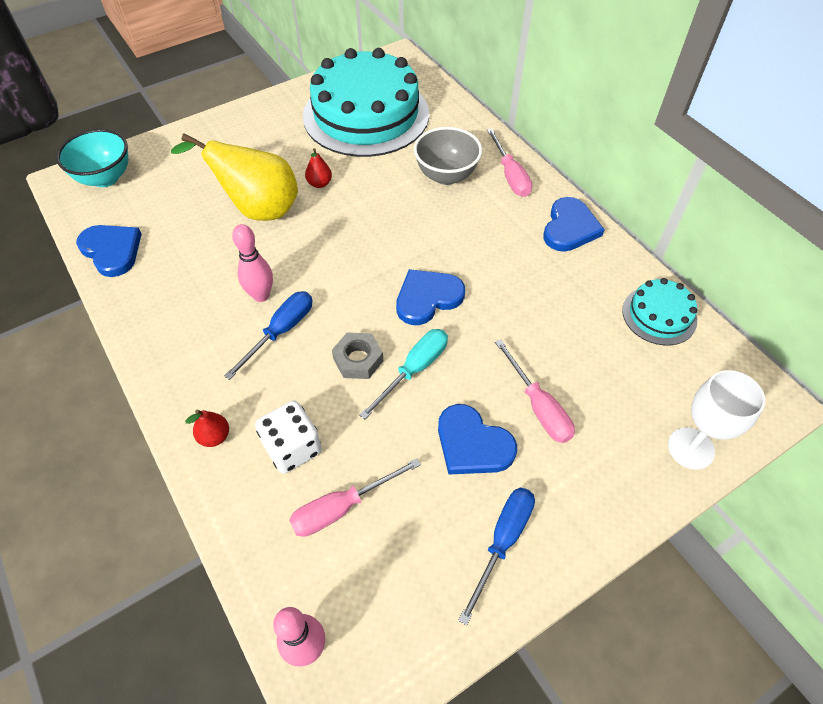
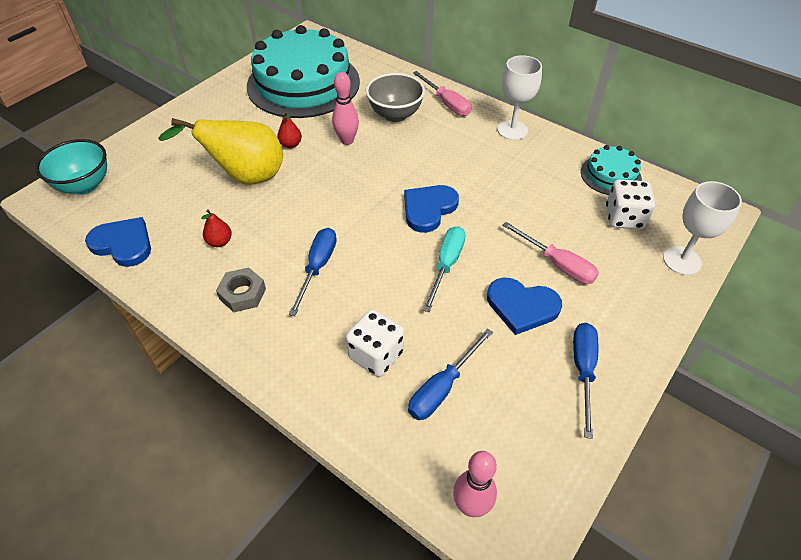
camera: 20 degrees left, 5 degrees down
red pear [185,410,229,447] -> red pear moved to [201,210,232,247]
pink bowling pin [232,224,273,302] -> pink bowling pin moved to [332,72,359,145]
pink screwdriver [289,458,421,537] -> blue screwdriver [408,328,493,420]
grey nut [332,332,383,379] -> grey nut moved to [216,267,266,312]
blue heart [543,197,605,252] -> white goblet [498,55,542,140]
none -> white dice [606,179,655,229]

